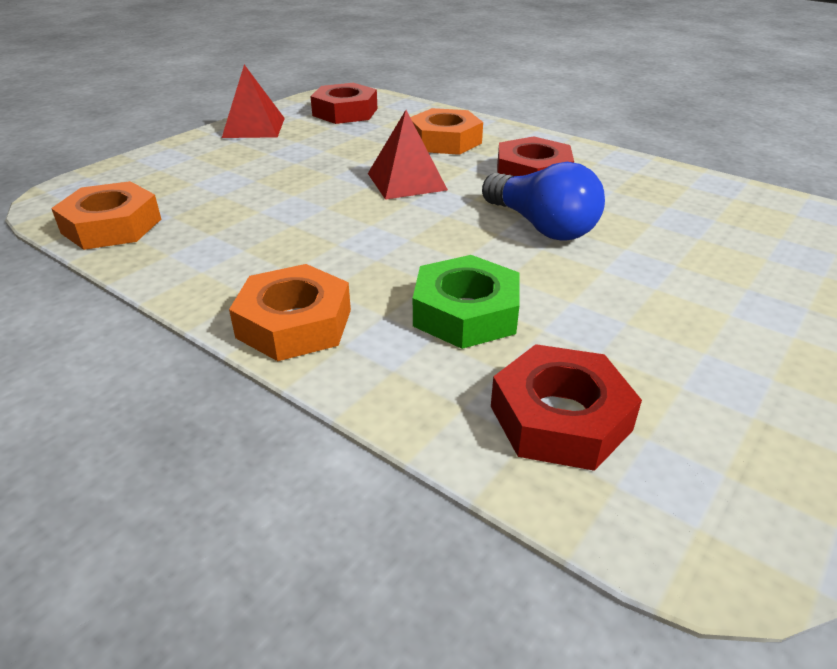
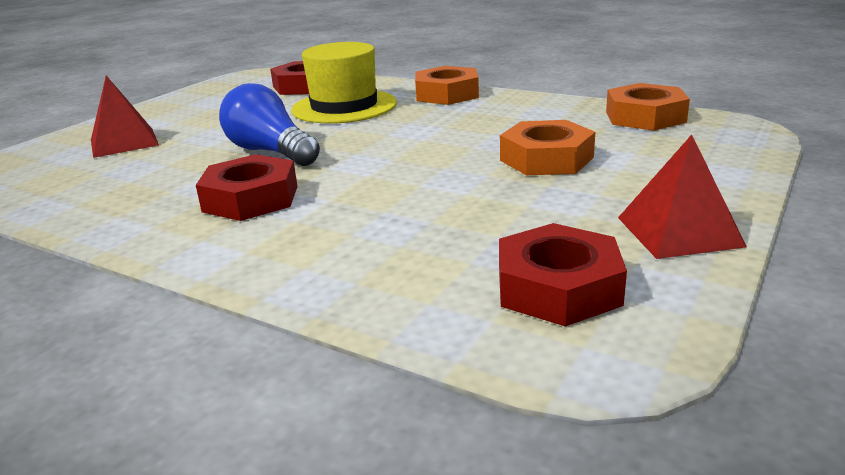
camera: 175 degrees right, 10 degrees down
red pyramid [368,110,448,200] -> red pyramid moved to [91,75,159,158]
orange nut [410,108,483,155] -> orange nut moved to [500,120,595,175]
green nut [413,255,520,349] -> yellow hat [291,42,397,124]

